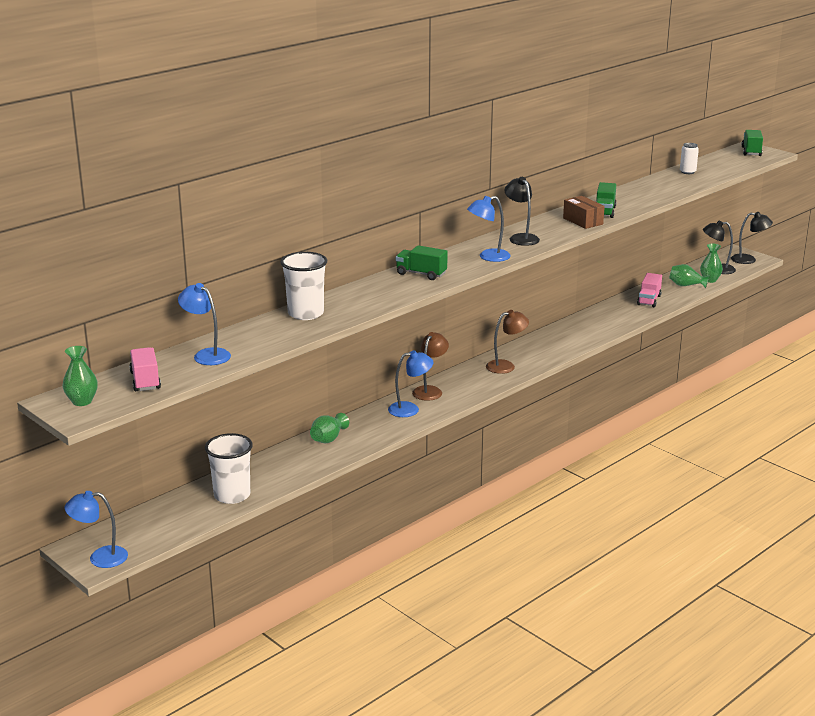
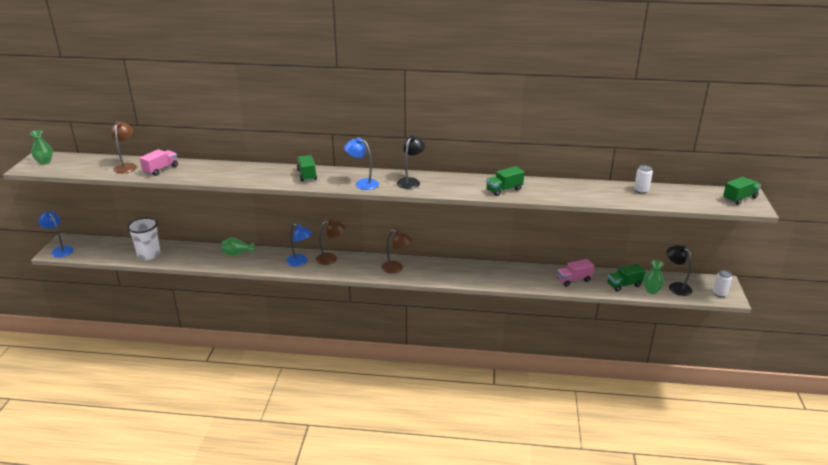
camera: 50 degrees right, 5 degrees up
pink truck [129,347,161,391] -> pink truck moved to [140,149,178,176]
blue lamp [178,283,231,365] -> brown lamp [111,122,137,174]
white cup [280,252,327,320] -> none
brown box [563,196,605,229] -> none
green vase [669,264,709,288] -> green truck [607,264,645,292]
black lamp [731,212,773,264] -> white can [713,270,732,297]

